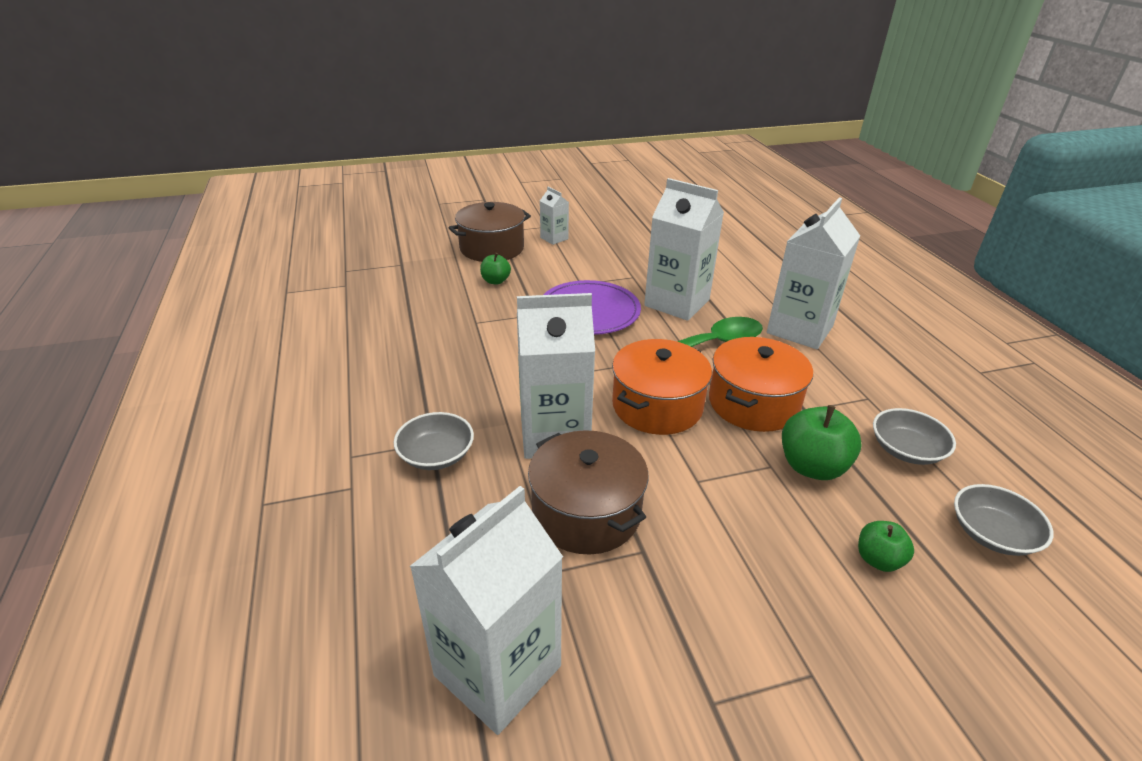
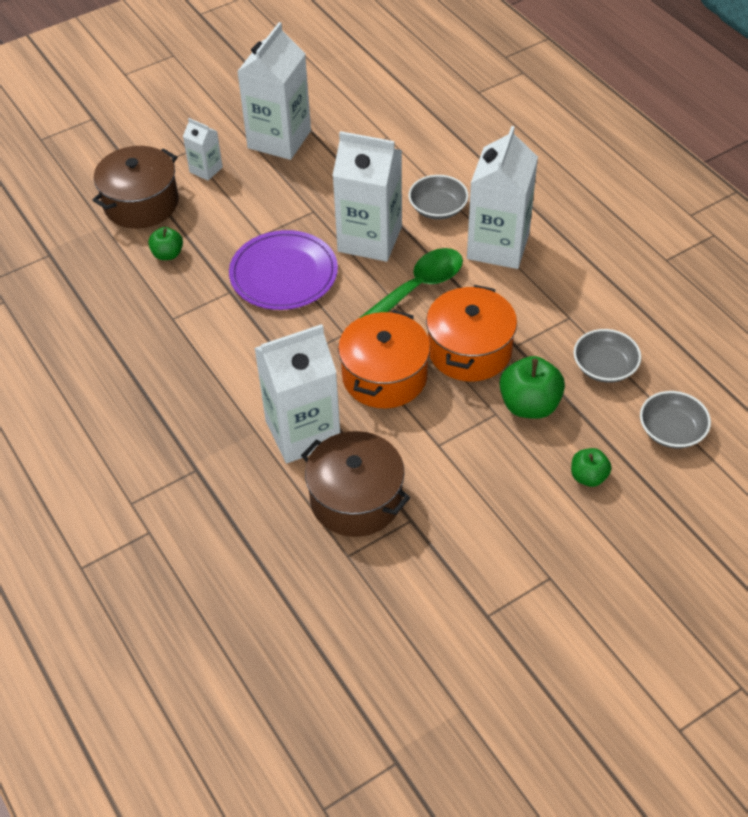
camera: 15 degrees left, 15 degrees up
grey bowl [394,412,474,470] -> grey bowl moved to [409,175,469,219]
white carton [410,486,563,735] -> white carton moved to [237,22,311,160]

